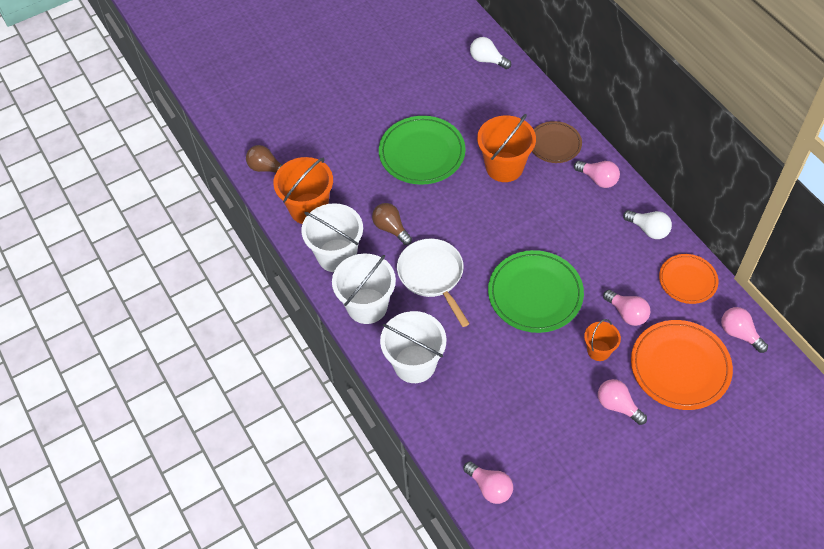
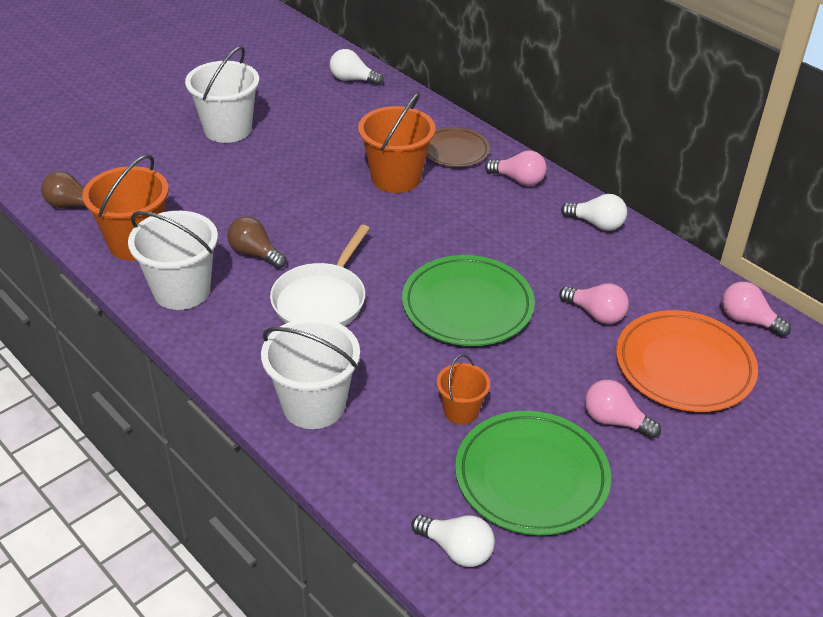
camera: 15 degrees left, 15 degrees down
white bucket [332,254,396,324] -> white bucket moved to [185,46,259,143]
green plate [379,116,466,185] -> green plate moved to [455,411,611,535]
white pan [397,239,470,327] -> white pan turned 120 degrees counterclockwise [270,225,370,326]
pink light bulb [463,461,513,504] -> white light bulb [411,515,495,567]
orange bucket [584,319,621,361] -> orange bucket moved to [437,355,490,424]
orange plate [659,254,718,304] -> none

